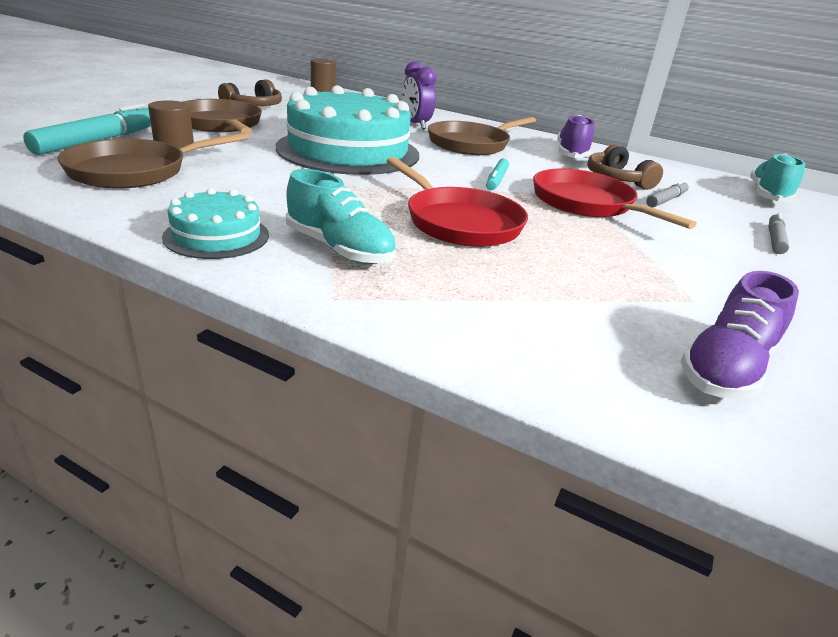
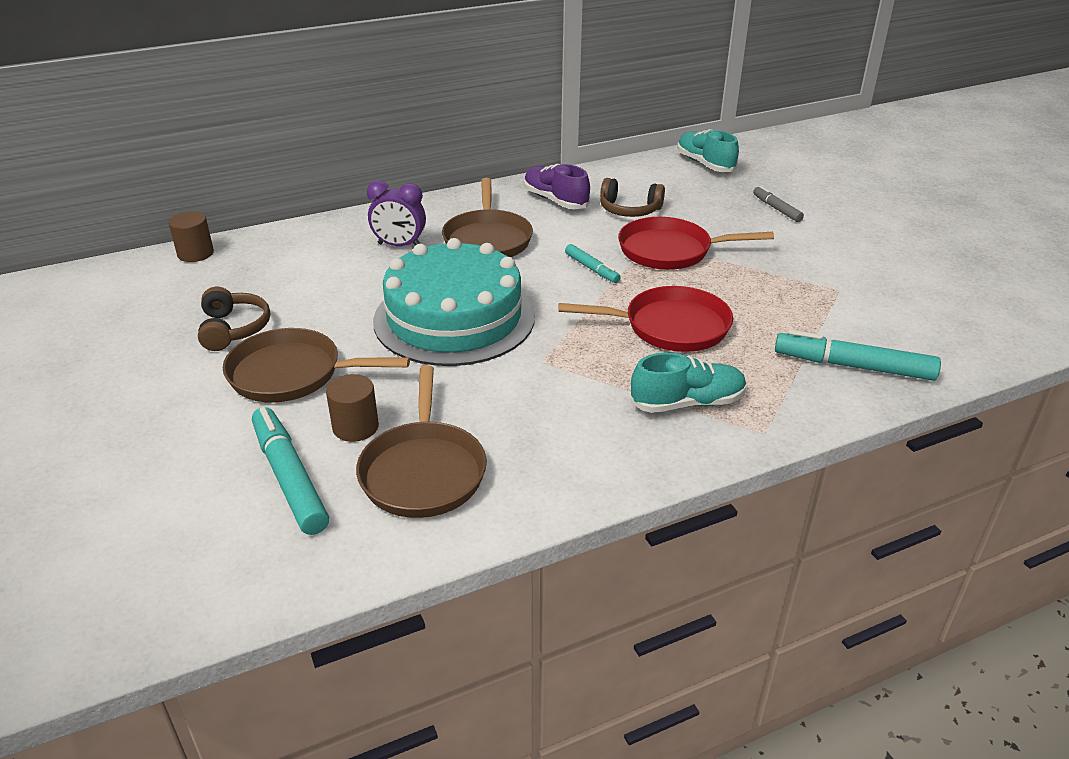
camera: 50 degrees left, 5 degrees up
turquoise cake [162,188,269,259] -> none
grey marker [646,180,689,208] -> none
purple shoe [681,271,799,399] -> none
none -> turquoise marker [775,330,941,381]

